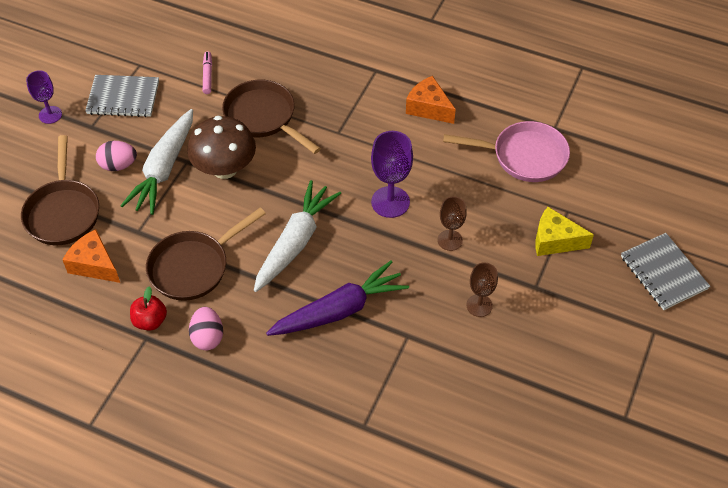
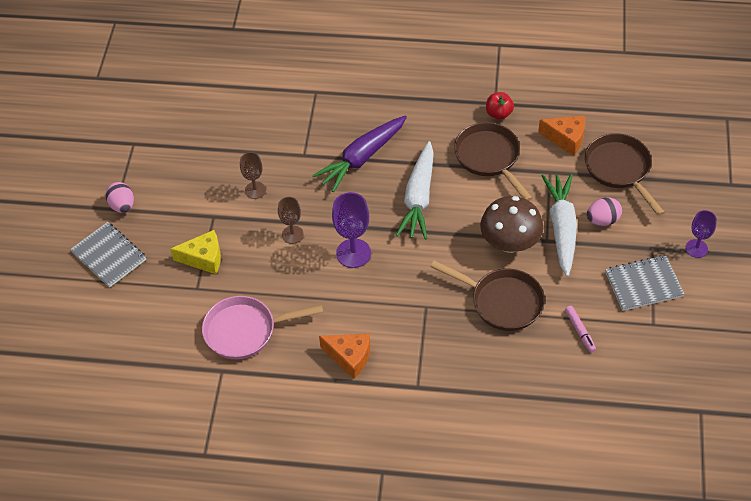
camera: 165 degrees right, 0 degrees up
brown pan [146,208,266,301] -> brown pan turned 60 degrees counterclockwise [454,122,532,201]
pink egg [189,307,223,350] -> pink egg moved to [105,182,134,213]

